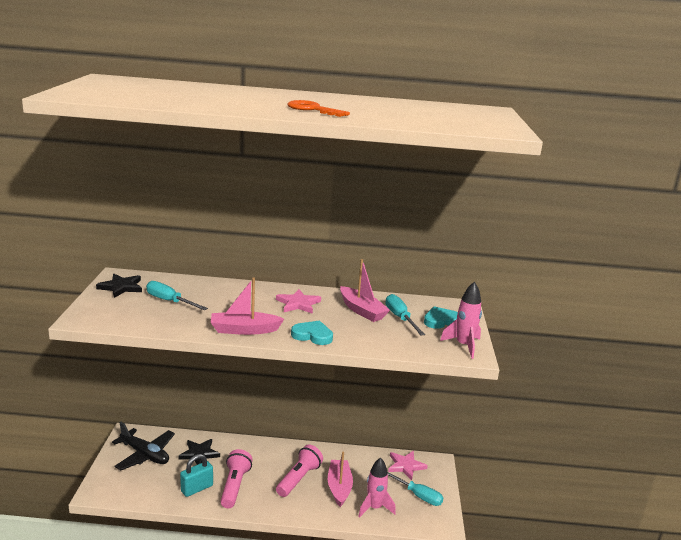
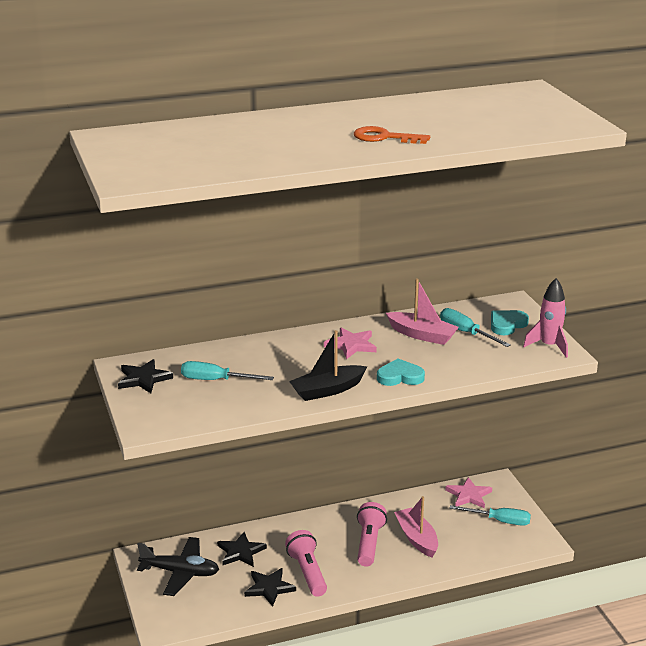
camera: 20 degrees left, 5 degrees up
turquoise padlock [180,454,213,497] -> black star [244,568,296,606]
pink boat [211,278,284,335] -> black boat [289,330,367,401]
pink rocket [358,458,396,518] -> none

